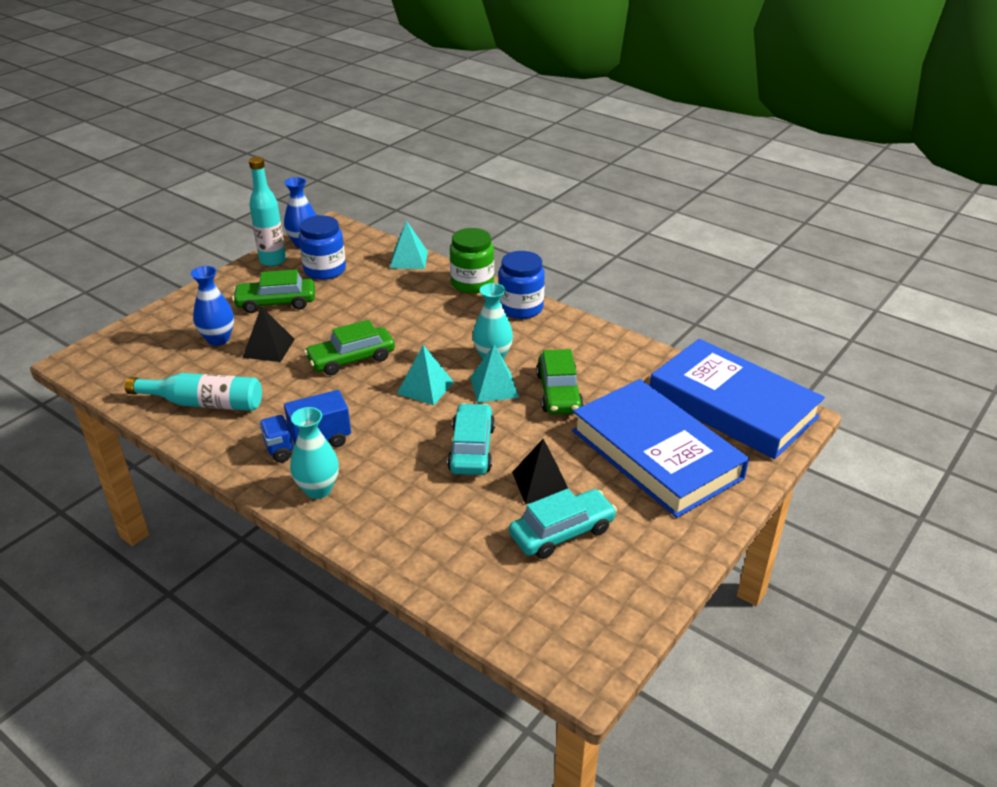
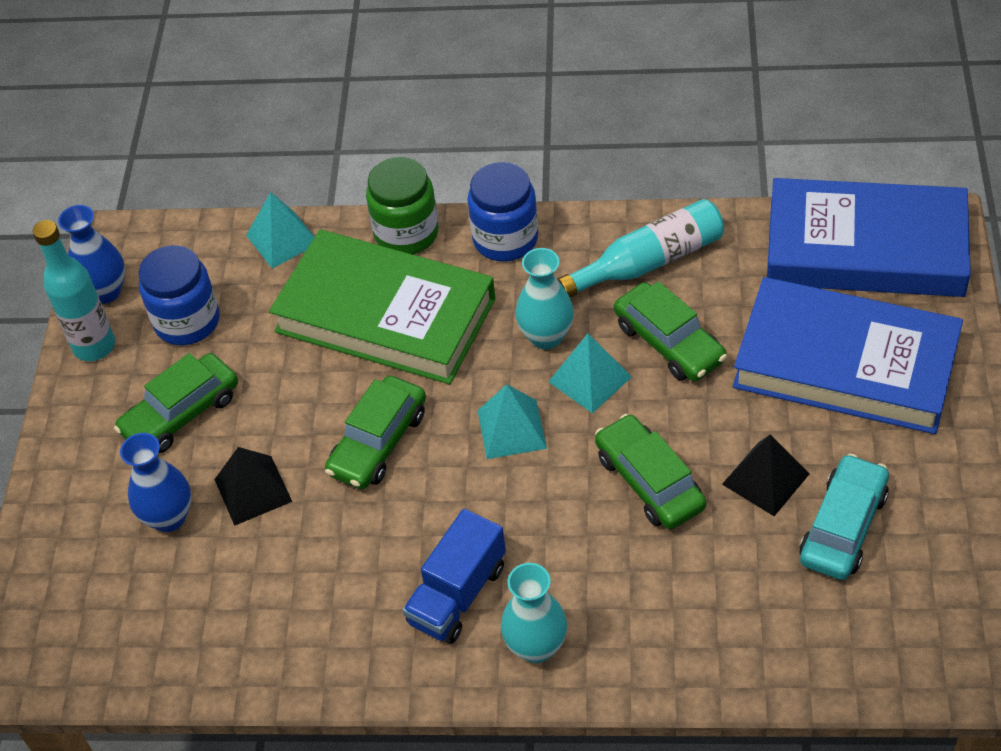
camera: 30 degrees left, 15 degrees up
turquoise bottle [125,373,262,411] -> turquoise bottle moved to [557,199,724,298]
turquoise car [447,403,495,475] -> green car [595,414,706,529]
none -> green book [269,229,496,384]

